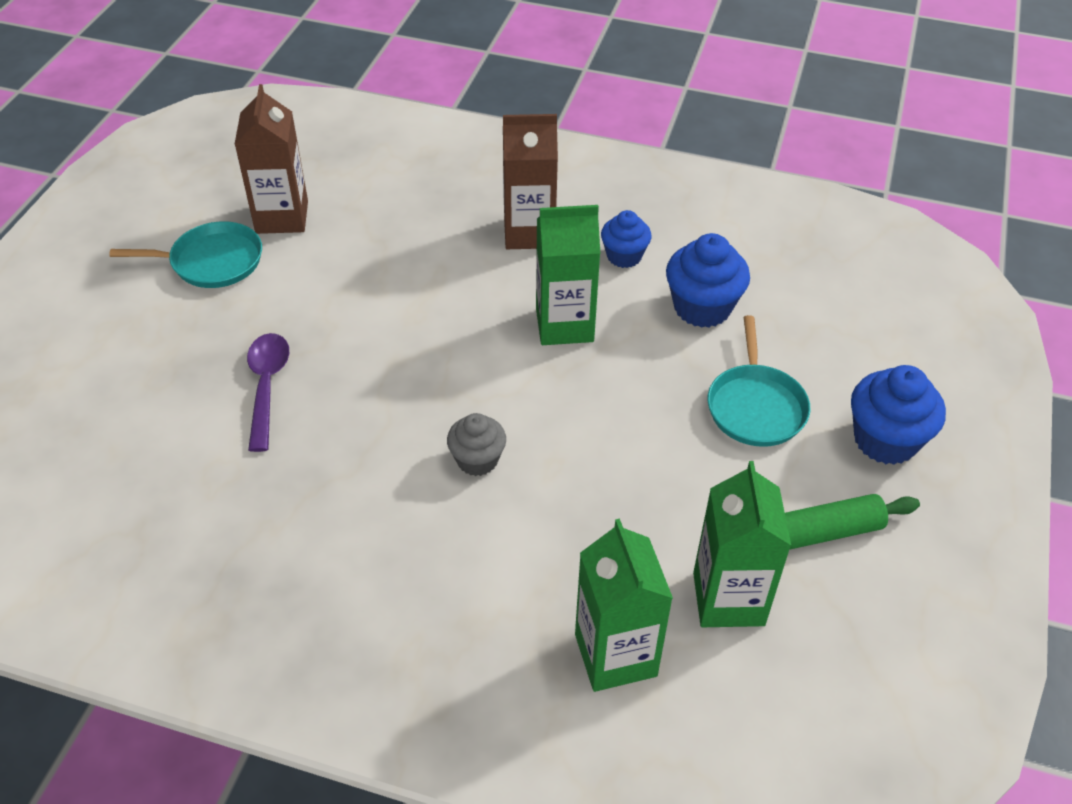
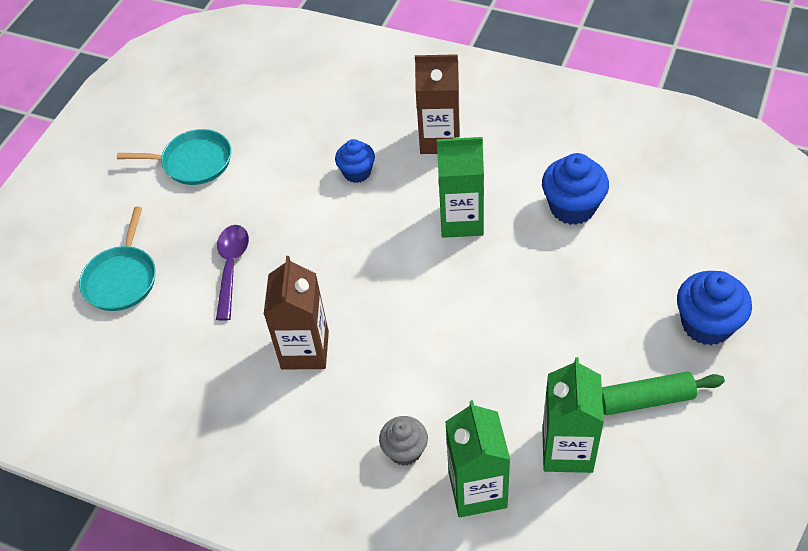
camera: 10 degrees right, 5 degrees up
brown carton [235,84,308,234] -> brown carton moved to [264,256,329,370]
grey cupcake [447,413,506,476] -> grey cupcake moved to [379,416,428,466]
blue cupcake [601,210,651,268] -> blue cupcake moved to [335,139,375,183]
turquoise pan [708,315,811,447] -> turquoise pan moved to [79,206,156,311]

